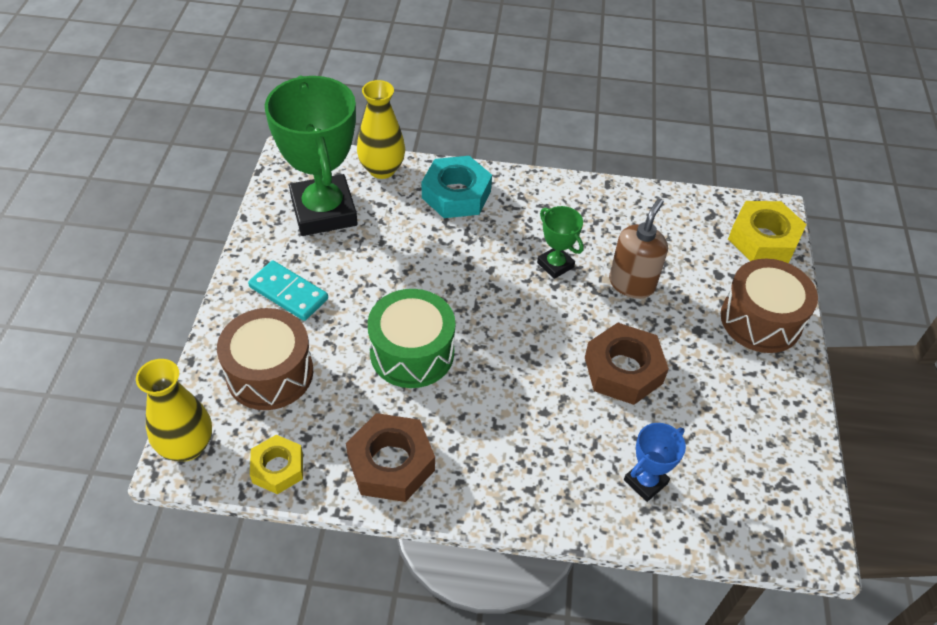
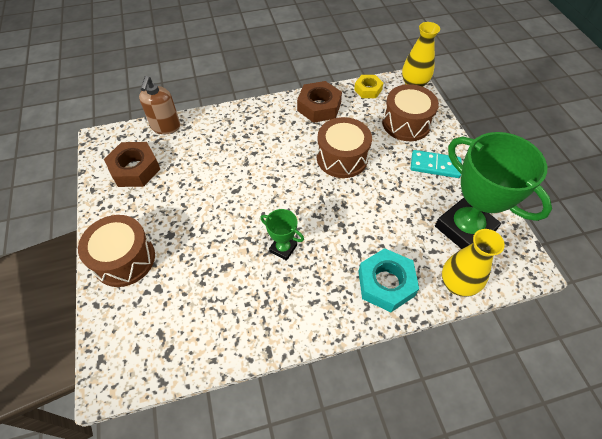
camera: 160 degrees right, 5 degrees up
green drum [368,289,455,388] -> brown drum [317,117,372,178]
brown nut [585,323,669,405] -> brown nut moved to [104,142,160,187]
brown soap dispenser [609,198,668,299] -> brown soap dispenser moved to [139,76,180,134]
blue trophy [624,423,686,502] -> none
yellow nut [728,201,806,263] -> none

